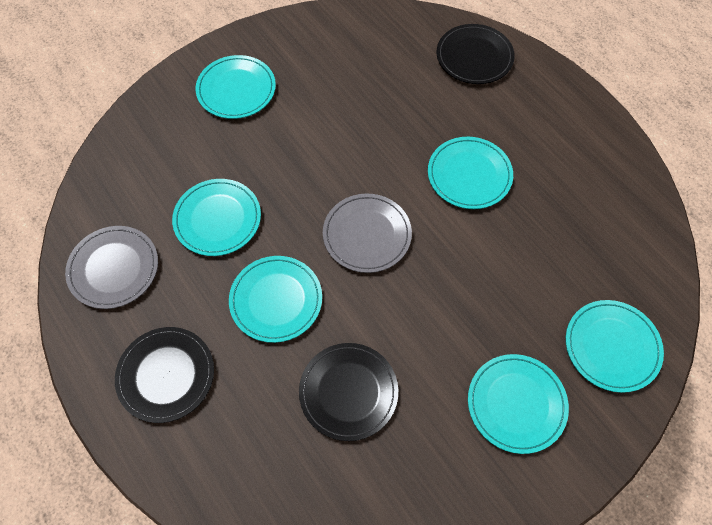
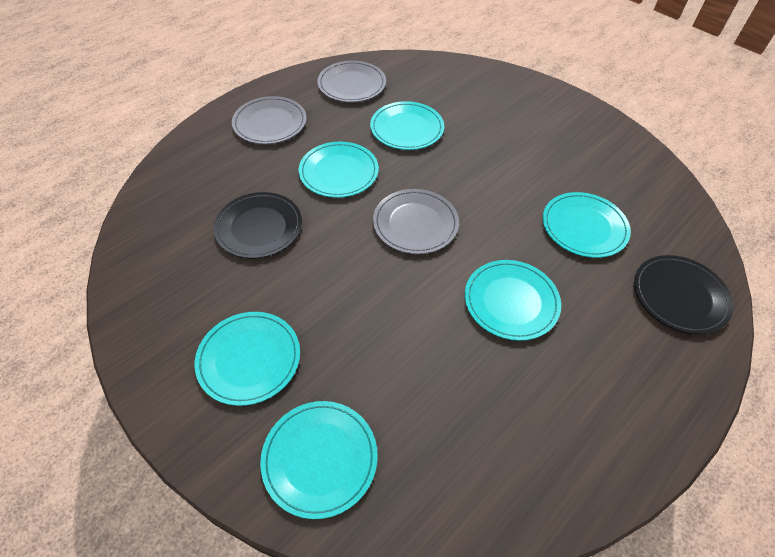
camera: 80 degrees right, 10 degrees down
black plate [115,327,214,423] -> grey plate [232,96,307,144]
turquoise plate [195,55,276,119] -> turquoise plate moved to [543,192,631,258]

